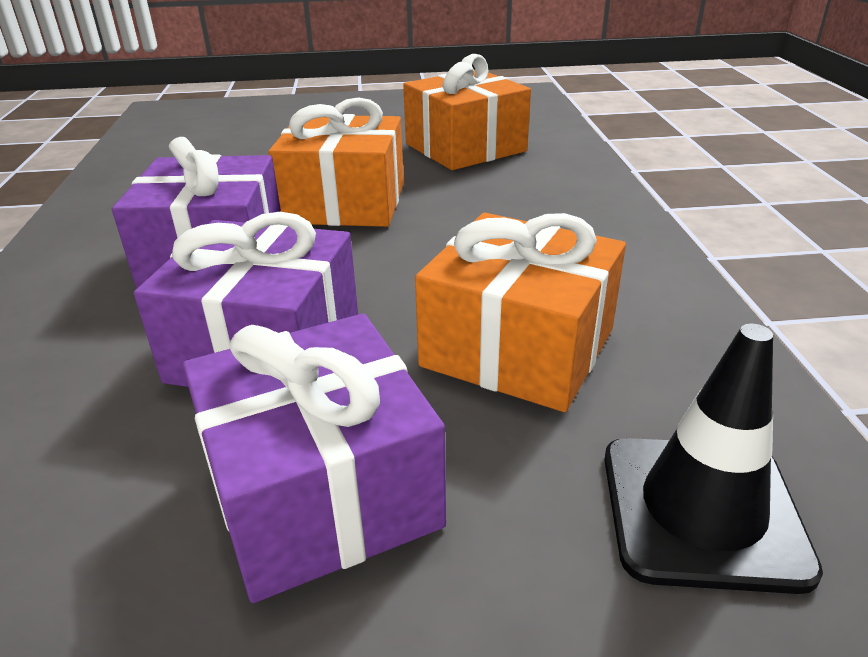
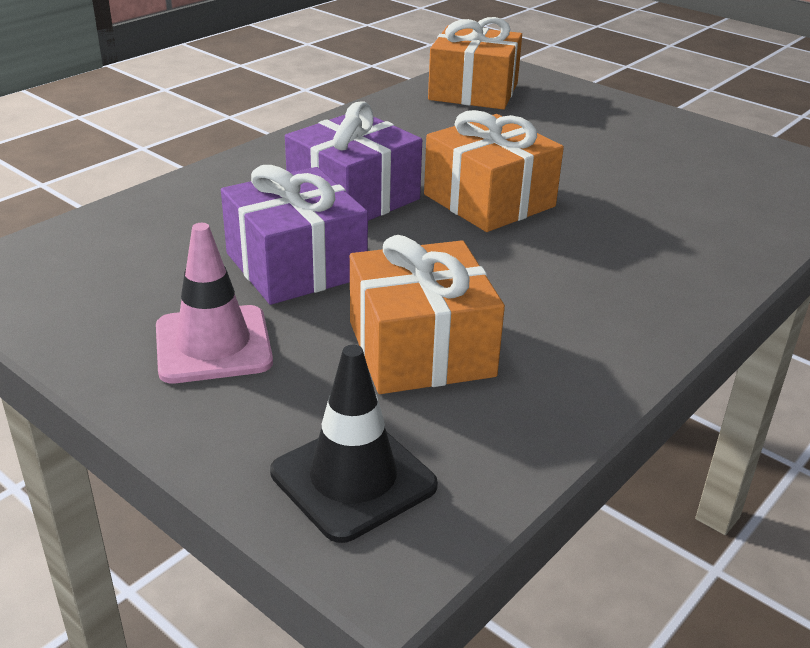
camera: 45 degrees right, 0 degrees up
purple gift [183,314,446,603] -> pink traffic cone [156,223,273,383]
orange gift [403,54,531,170] -> orange gift moved to [428,17,522,110]

